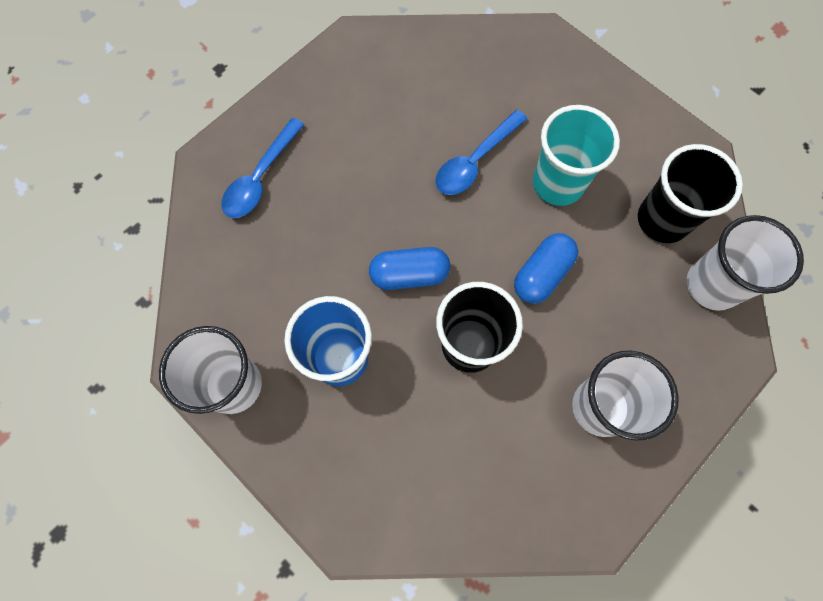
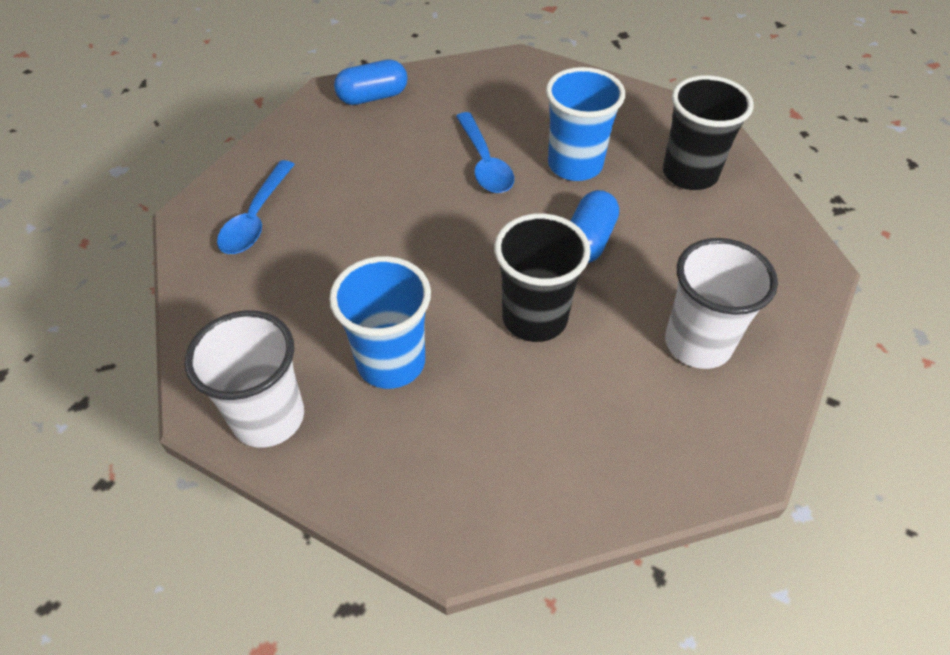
camera: 15 degrees left, 20 degrees down
blue capsule [369,247,450,290] -> blue capsule moved to [334,59,408,105]
blue spoon [435,110,527,195] -> blue spoon turned 45 degrees counterclockwise [456,112,514,193]
turquoise cup [533,105,620,206] -> blue cup [546,67,625,181]
white cup [687,215,804,311] -> none

